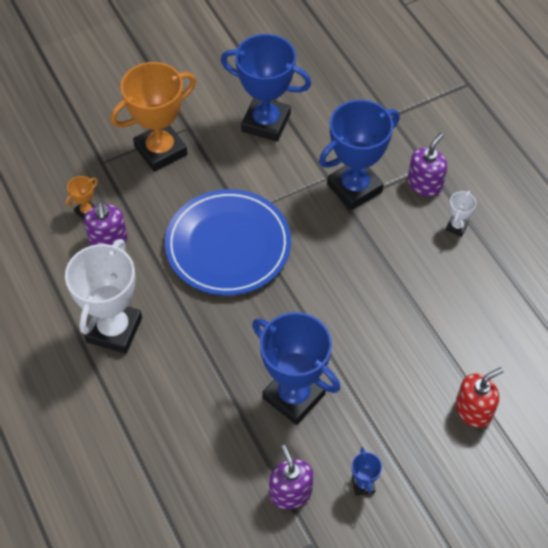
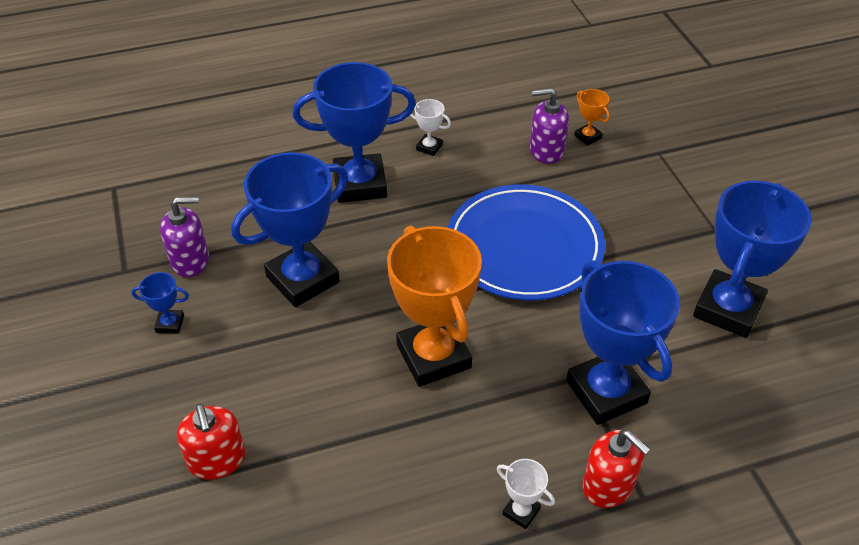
camera: 100 degrees right, 10 degrees down
white trophy [65,239,142,354] -> white trophy [410,99,451,156], size x0.42
orange trophy [110,62,196,172] -> orange trophy moved to [387,226,482,387]
purple soap dispenser [408,133,447,196] -> red soap dispenser [582,430,651,508]
none -> blue trophy [293,62,416,203]

